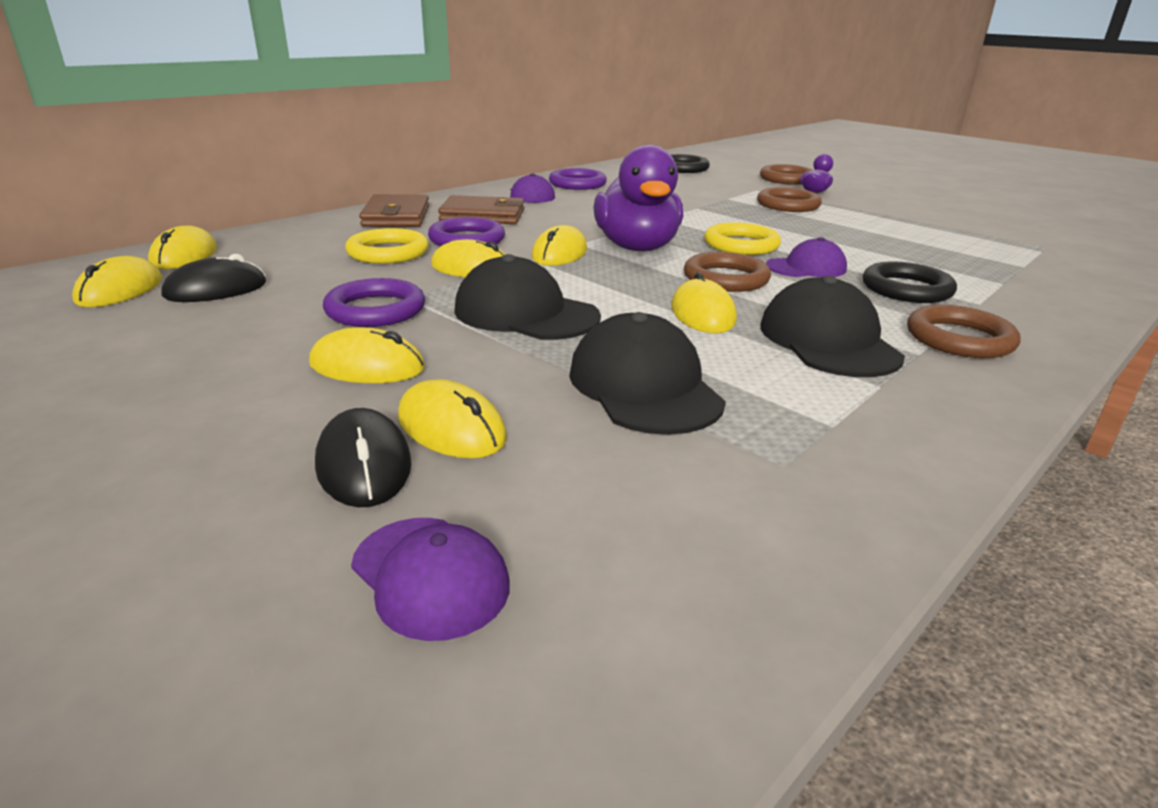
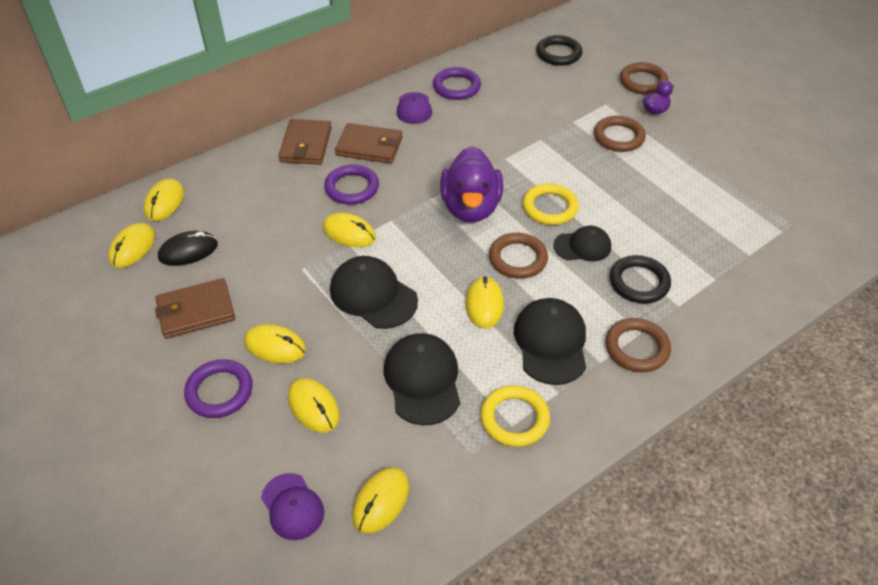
camera: 10 degrees right, 20 degrees up
black mouse [315,408,411,507] -> none
purple ring [323,278,425,327] -> purple ring moved to [184,359,253,418]
yellow ring [345,228,429,264] -> yellow ring moved to [481,385,550,447]
yellow mouse [532,225,587,266] -> yellow mouse moved to [352,468,409,534]
purple cap [766,237,847,277] -> black cap [553,226,611,262]
none -> brown wallet [155,278,235,339]

